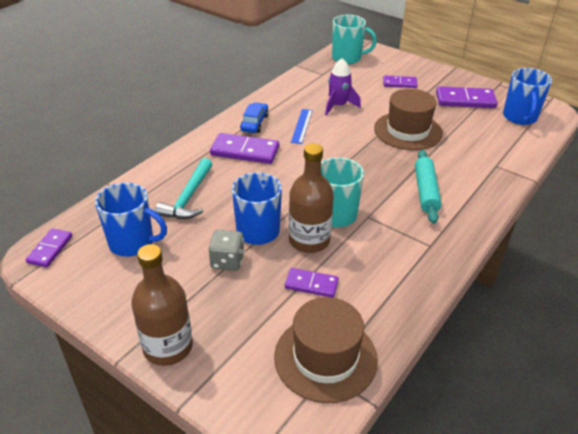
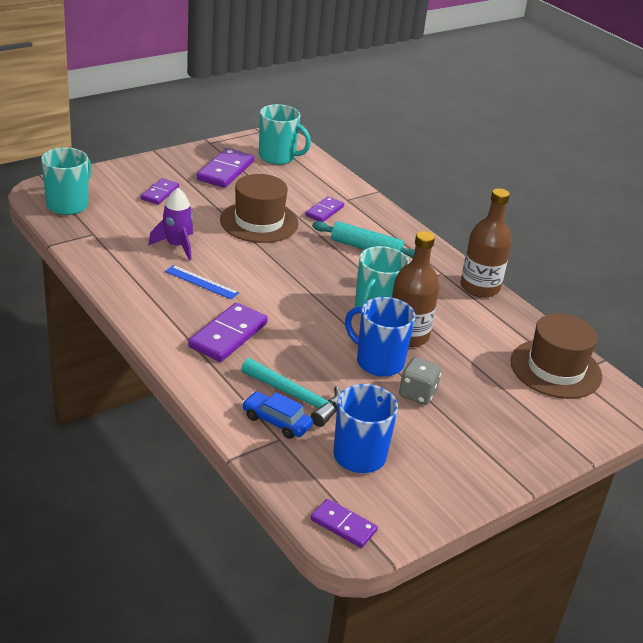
camera: 75 degrees left, 5 degrees down
brown bottle [131,244,193,366] -> brown bottle moved to [460,188,512,298]
blue car [240,102,269,133] -> blue car moved to [242,391,313,439]
purple domino [285,268,339,298] -> purple domino moved to [305,196,344,222]
blue mug [503,68,552,125] -> turquoise mug [259,104,311,165]

